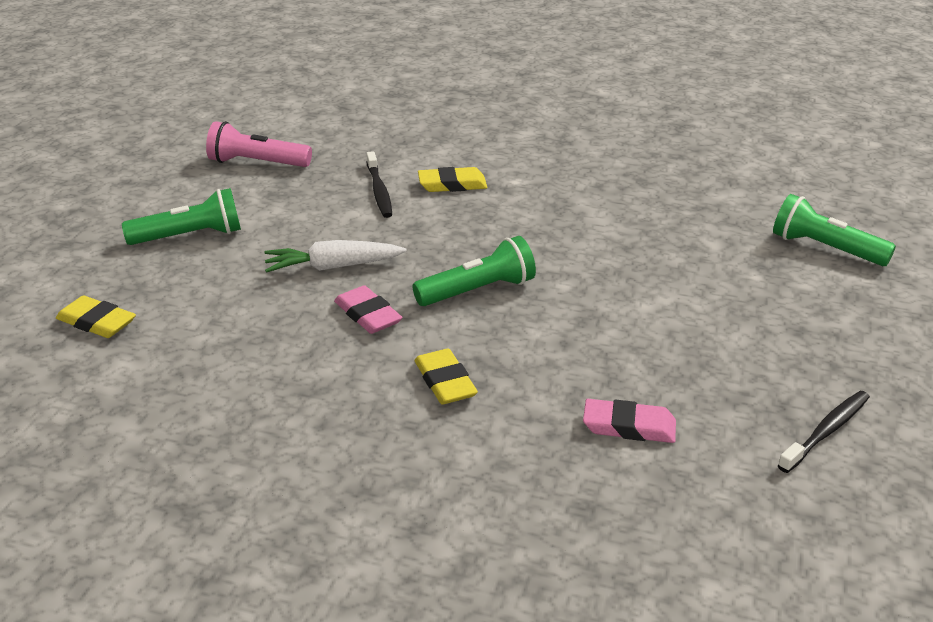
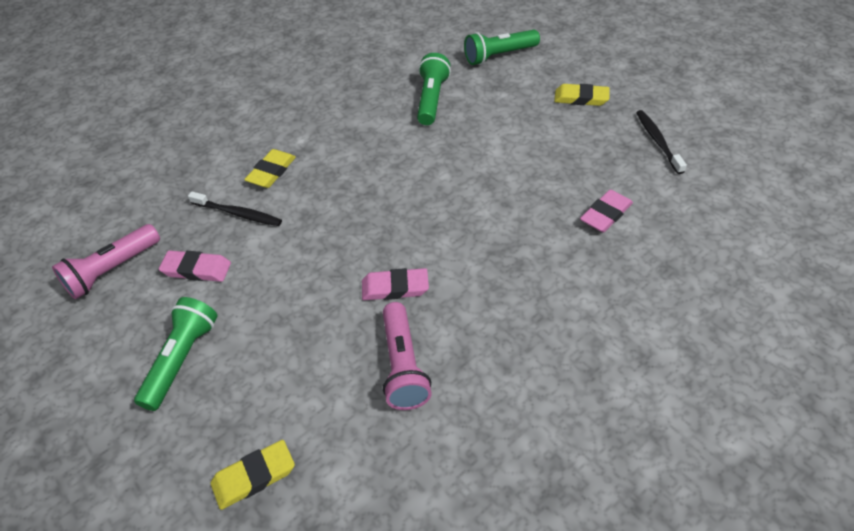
camera: 55 degrees left, 15 degrees up
white carrot [264,240,407,273] -> none
green flashlight [413,236,536,306] -> green flashlight moved to [417,53,451,125]
yellow eraser [414,348,478,405] -> yellow eraser moved to [554,84,609,106]
none -> pink eraser [159,250,231,282]
none -> pink flashlight [383,302,432,410]

